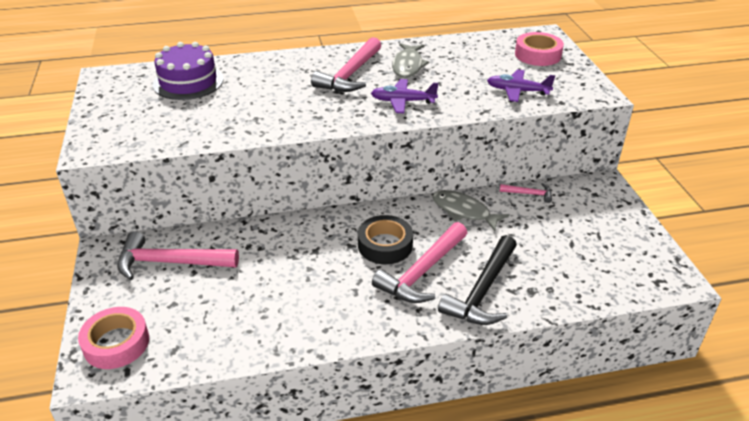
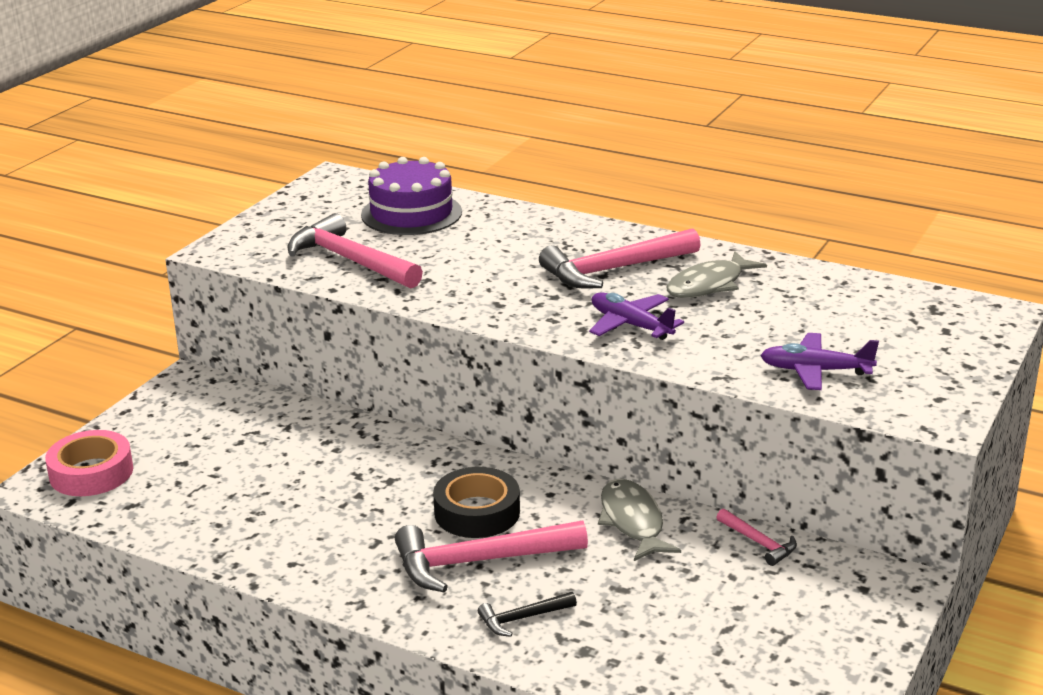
camera: 40 degrees right, 10 degrees down
pink hammer [117,231,239,280] -> pink hammer moved to [287,213,423,289]
black hammer [438,235,517,325] -> black hammer [478,592,577,637], size x0.49
purple plane [487,69,555,102] -> purple plane turned 45 degrees counterclockwise [760,333,879,390]
pink tape [515,32,564,66] -> none

